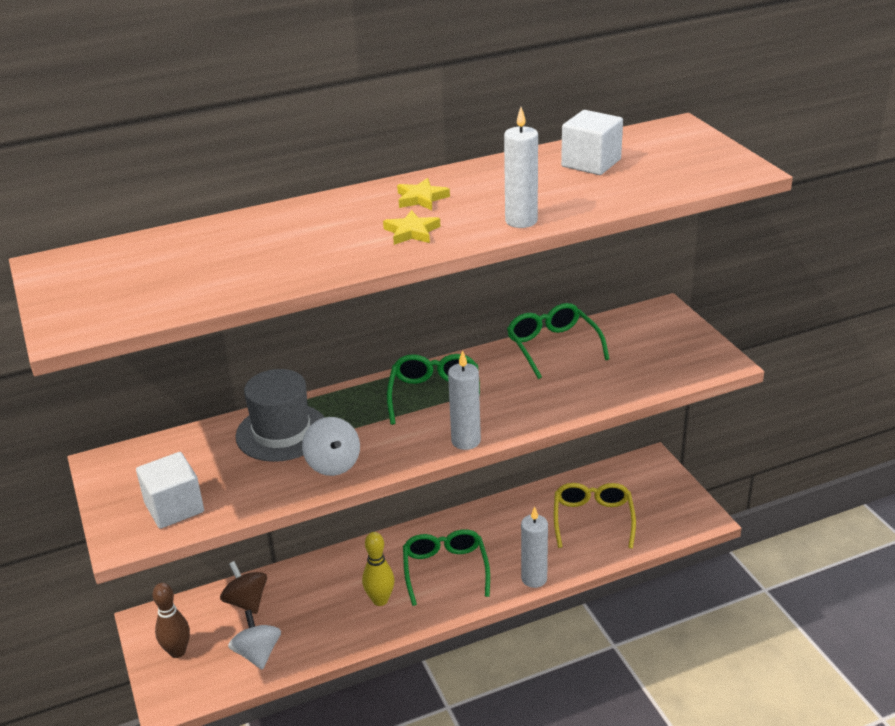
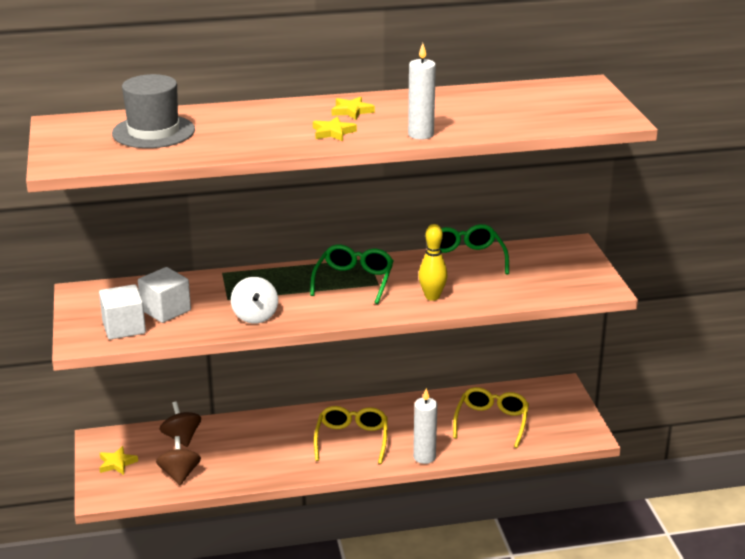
camera: 10 degrees right, 5 degrees down
brown bowling pin [153,583,190,658] -> yellow star [99,446,138,475]
white spinning top [228,610,281,670] -> brown spinning top [156,436,201,485]
grey hat [235,369,325,462] -> grey hat moved to [112,74,195,148]
yellow bowling pin [362,532,394,606] -> yellow bowling pin moved to [419,224,448,301]
green glasses [403,529,490,606] -> yellow glasses [314,406,388,464]
white candle [448,350,481,450] -> none
white cube [561,110,623,175] -> white cube moved to [138,267,191,323]

